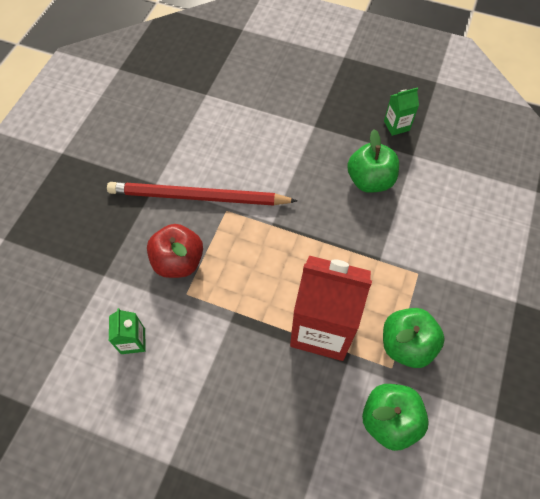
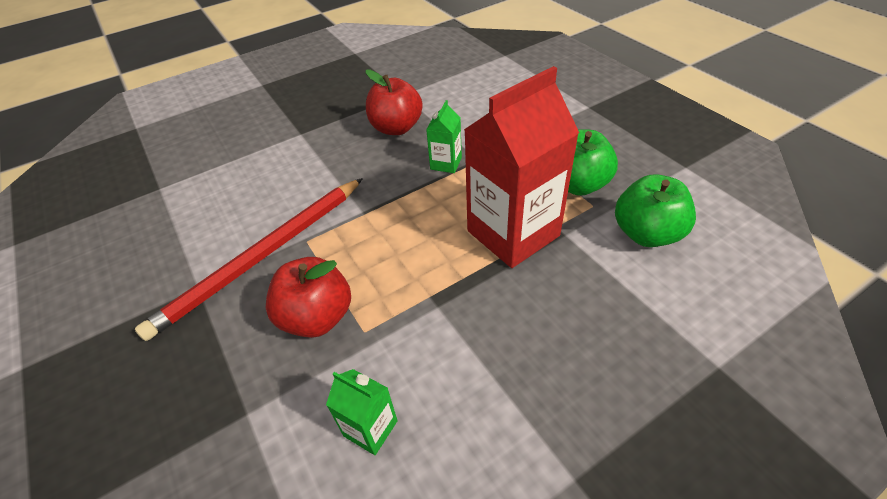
camera: 50 degrees left, 15 degrees down
green apple [347,129,399,193] -> red apple [366,69,423,135]
green carton [384,87,419,136] -> green carton moved to [426,100,462,173]

